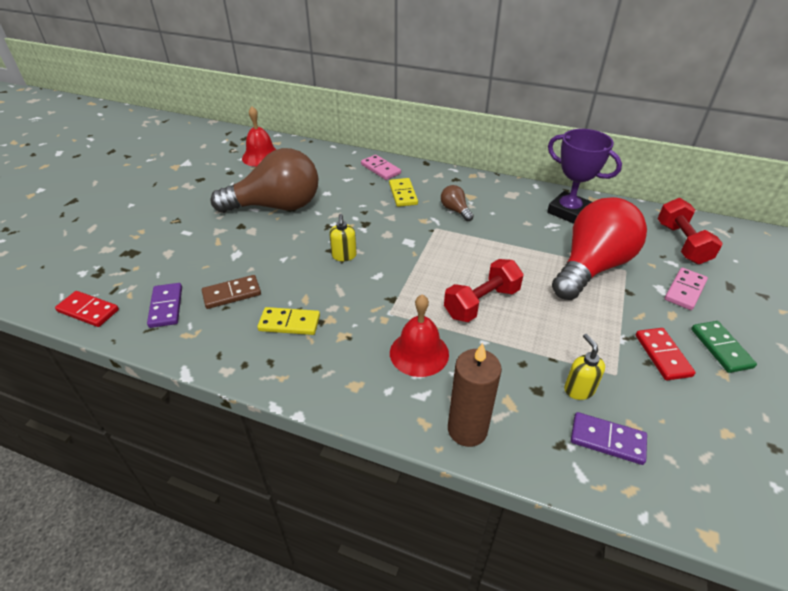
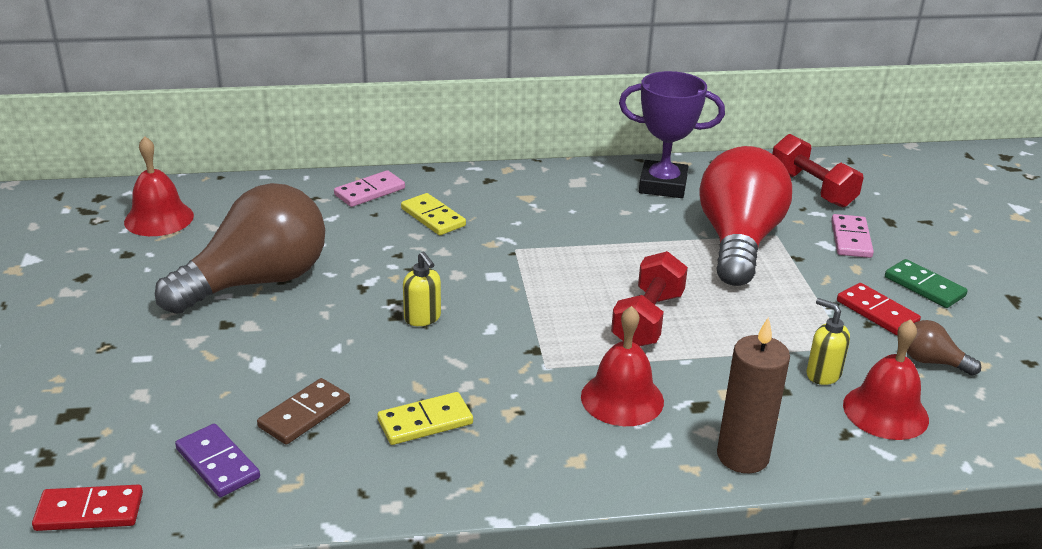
camera: 30 degrees left, 10 degrees down
pink domino [361,155,401,180] -> pink domino turned 60 degrees counterclockwise [334,170,405,207]
brown light bulb [441,185,474,221] -> brown light bulb moved to [907,320,981,376]
purple domino [571,412,647,465] -> red bell [843,319,929,440]

